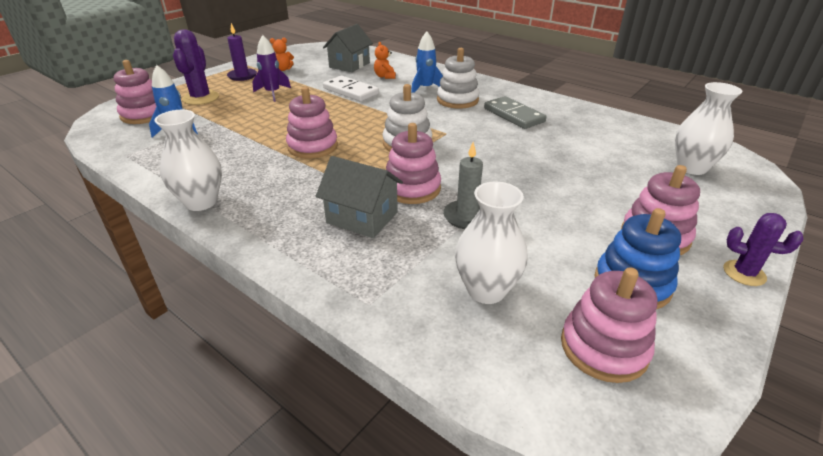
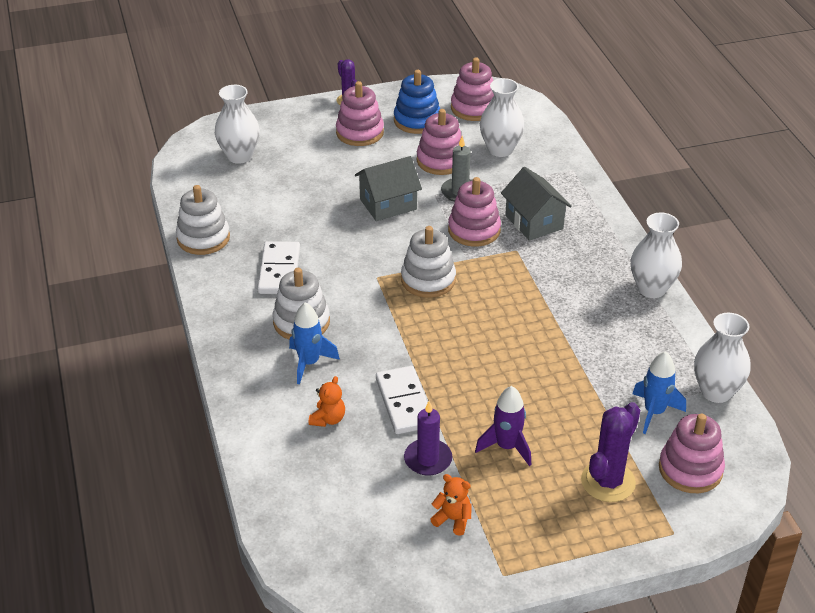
camera: 145 degrees left, 5 degrees up
purple candle [227,23,257,81] -> purple candle moved to [404,401,452,476]
pink stacking toy [286,87,338,158] -> pink stacking toy moved to [417,109,461,175]
grey house [323,24,373,72] -> grey house moved to [355,156,422,221]
grey domino [484,96,547,129] -> white domino [257,241,300,294]
none -> white stacking toy [176,185,230,255]
none -> white vase [694,313,751,403]

